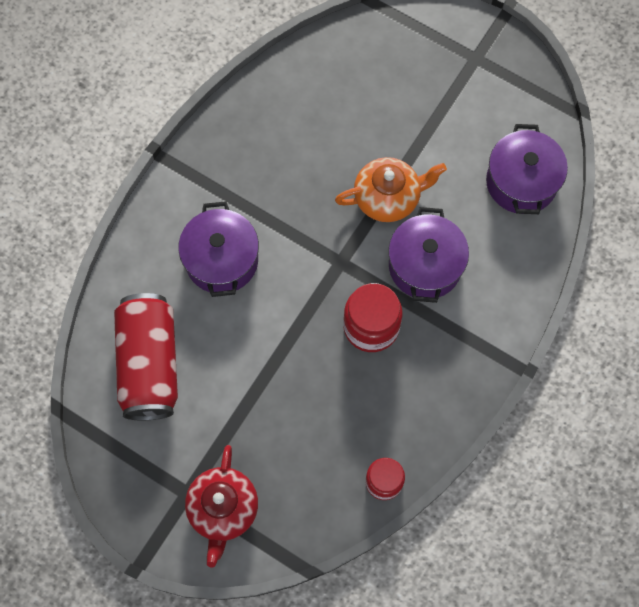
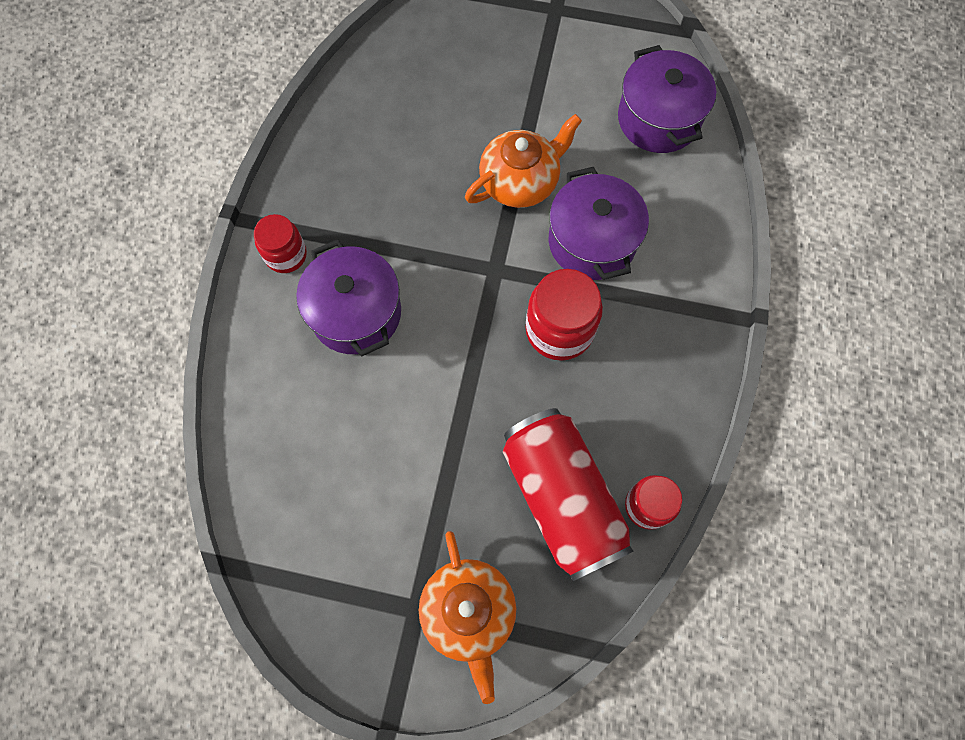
camera: 20 degrees left, 0 degrees up
red can [114,293,178,420] -> red can moved to [503,408,633,581]
red teapot [185,445,258,568] -> orange teapot [419,531,516,704]
none -> red jar [254,214,307,273]

